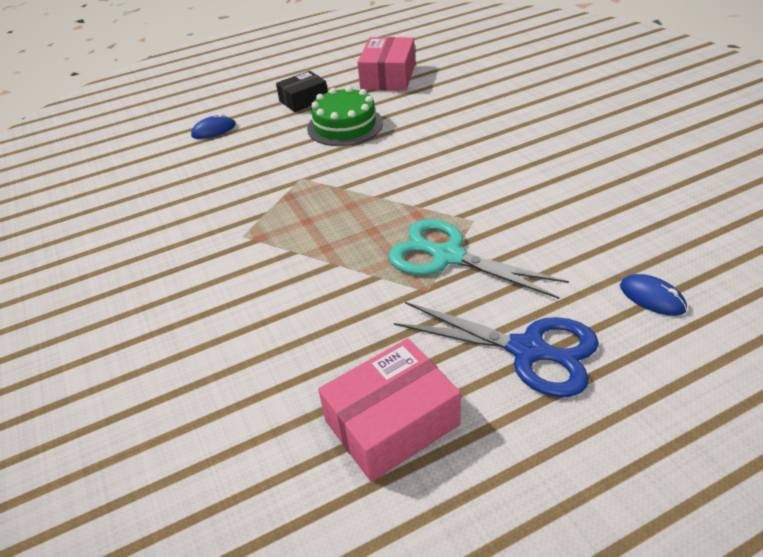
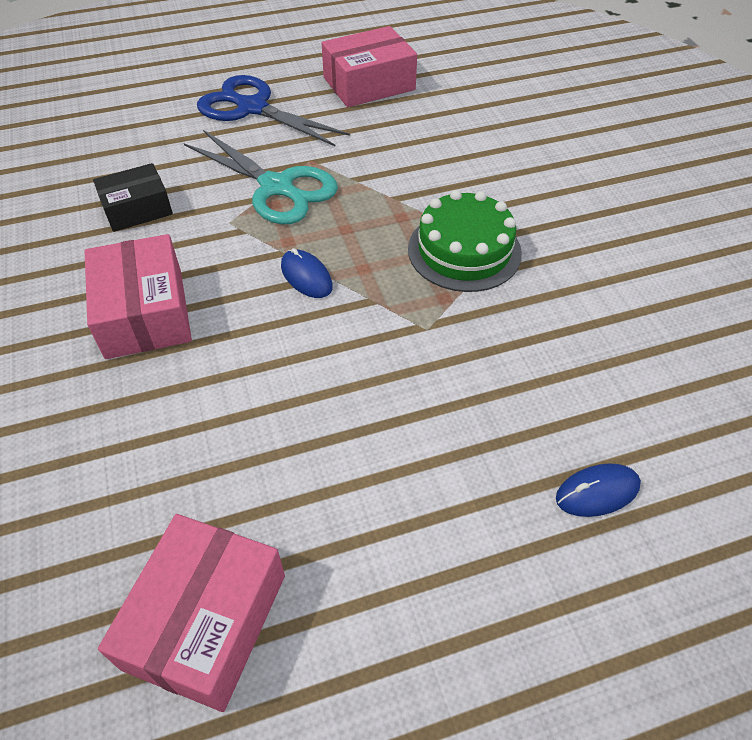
camera: 175 degrees left, 10 degrees up
black box [276,71,328,112] -> black box moved to [93,163,173,232]
green cake [307,86,383,146] -> green cake moved to [408,190,522,292]
blue mouse [620,274,687,316] -> blue mouse moved to [281,248,333,298]
none -> pink box [84,234,192,359]

